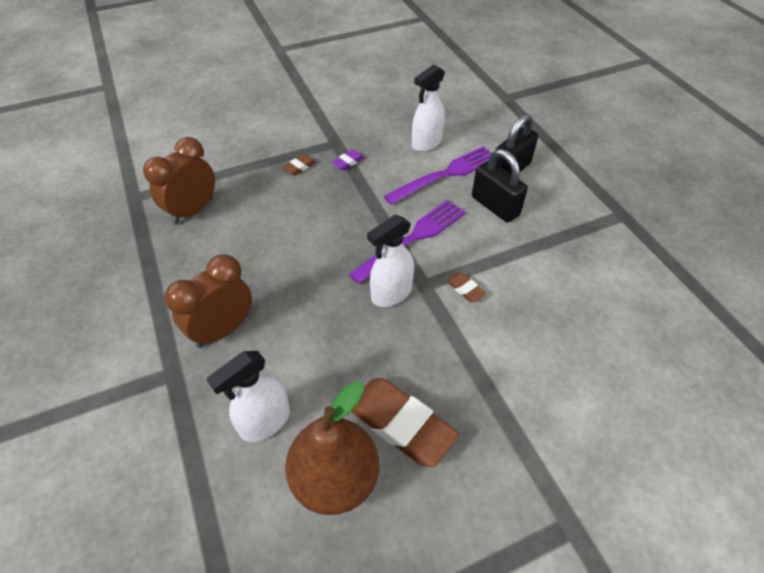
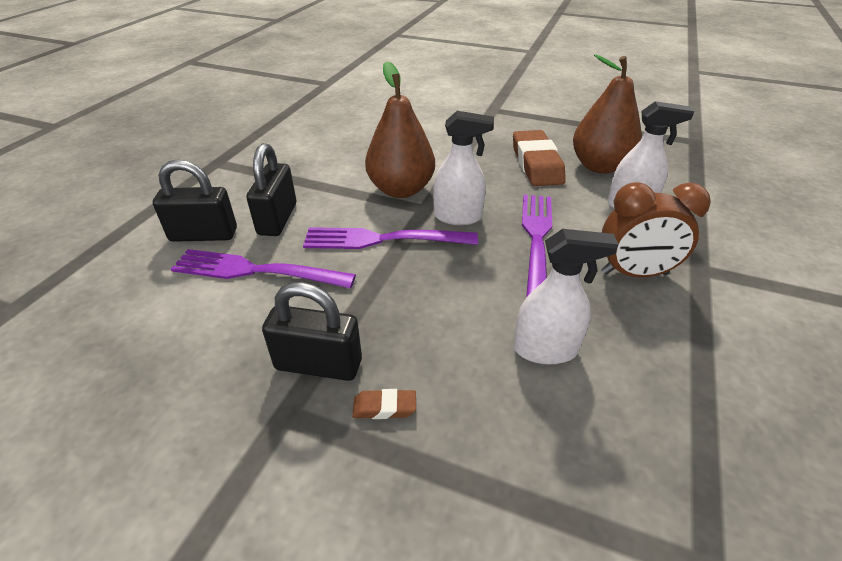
camera: 135 degrees left, 10 degrees down
brown clock [143,137,215,225] -> none
purple eraser [332,149,364,170] -> black padlock [262,282,362,381]
white spray bottle [412,64,445,152] -> white spray bottle moved to [514,229,619,364]
brown eraser [446,272,486,302] -> brown pear [365,61,435,198]
none -> purple fork [522,194,552,298]

